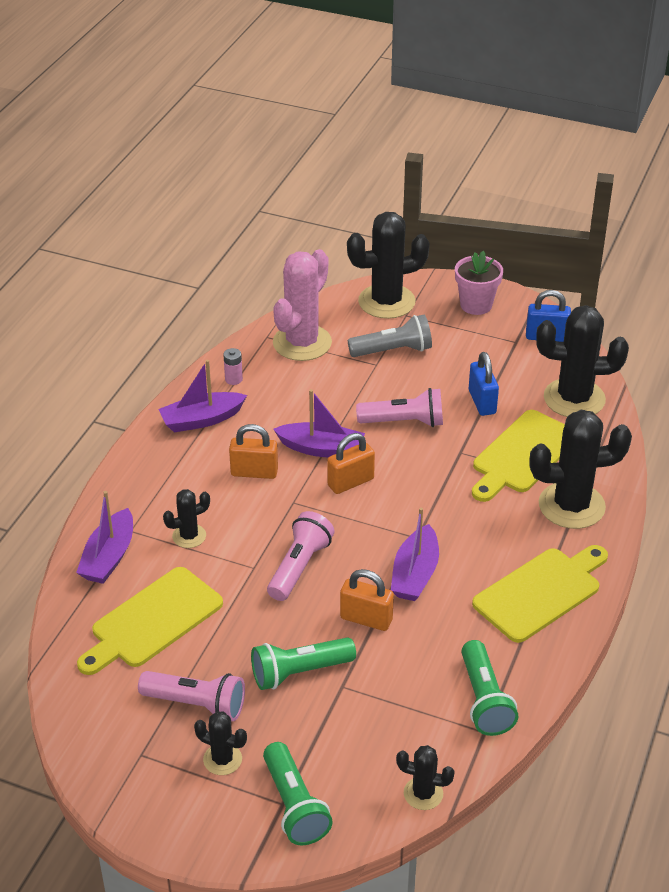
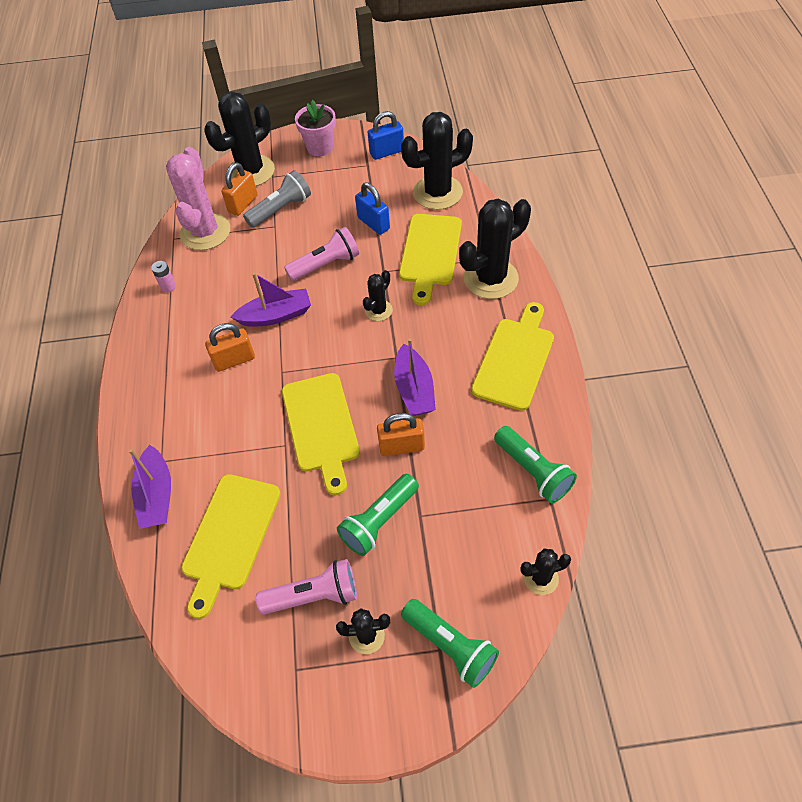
camera: 25 degrees left, 15 degrees up
purple boat [159,360,247,433] -> none
black cactus [163,489,210,548] -> black cactus moved to [363,270,393,321]
pink flashlight [267,511,335,601] -> yellow cutting board [282,373,360,495]
orange padlock [327,433,375,494] -> orange padlock moved to [221,162,258,216]

